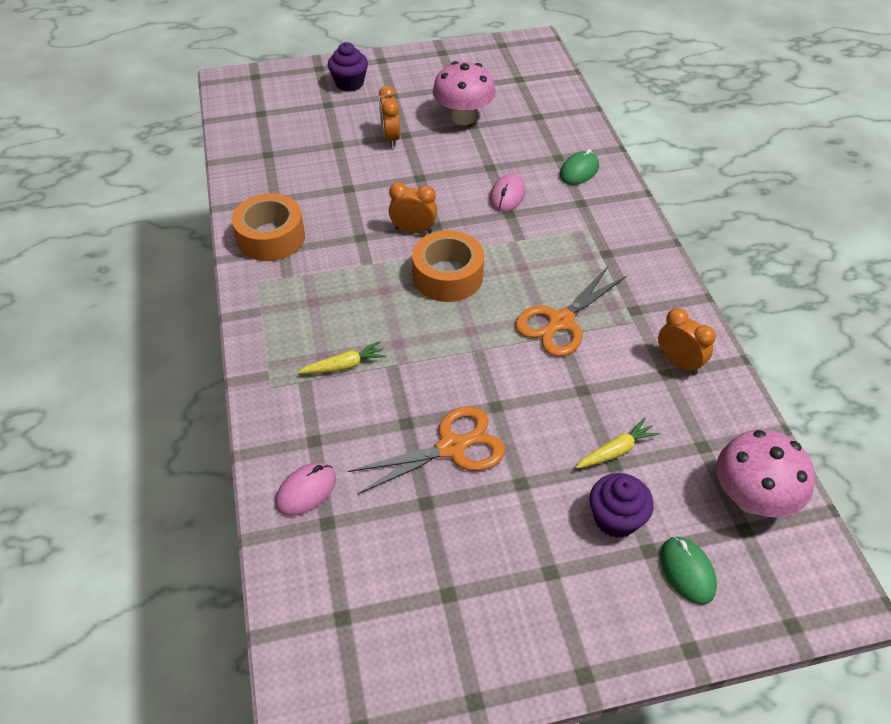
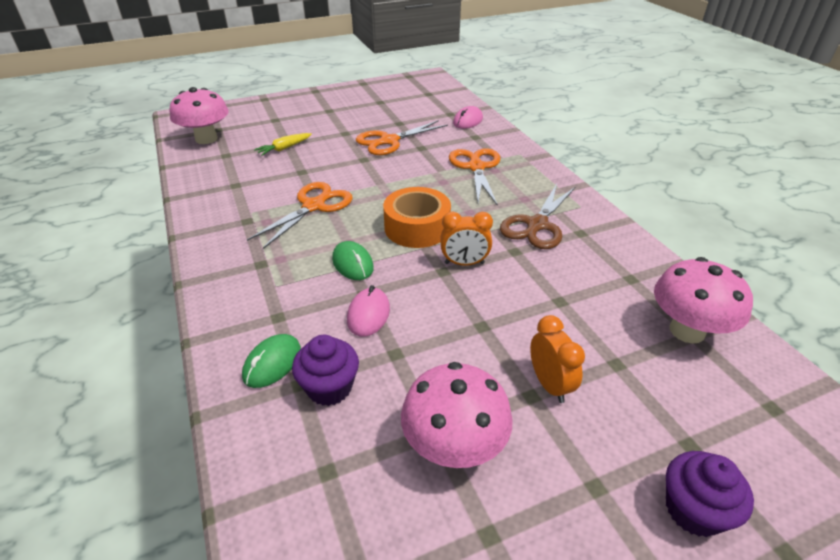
camera: 170 degrees right, 10 degrees down
orange tape [232,193,305,261] -> none
yellow carrot [298,341,386,374] -> orange scissors [449,148,500,206]
purple cupcake [589,473,654,538] -> purple cupcake moved to [292,335,359,406]
orange clock [658,308,716,375] -> none
green mouse [660,537,717,605] -> green mouse moved to [332,241,374,280]
none -> brown scissors [500,184,575,249]
none -> pink mushroom [654,257,753,344]

